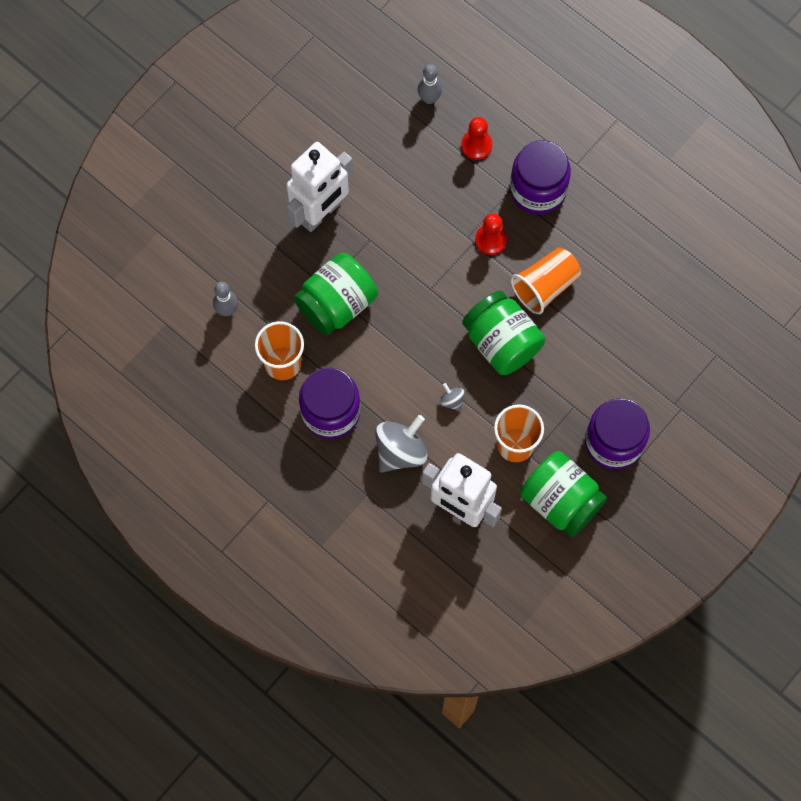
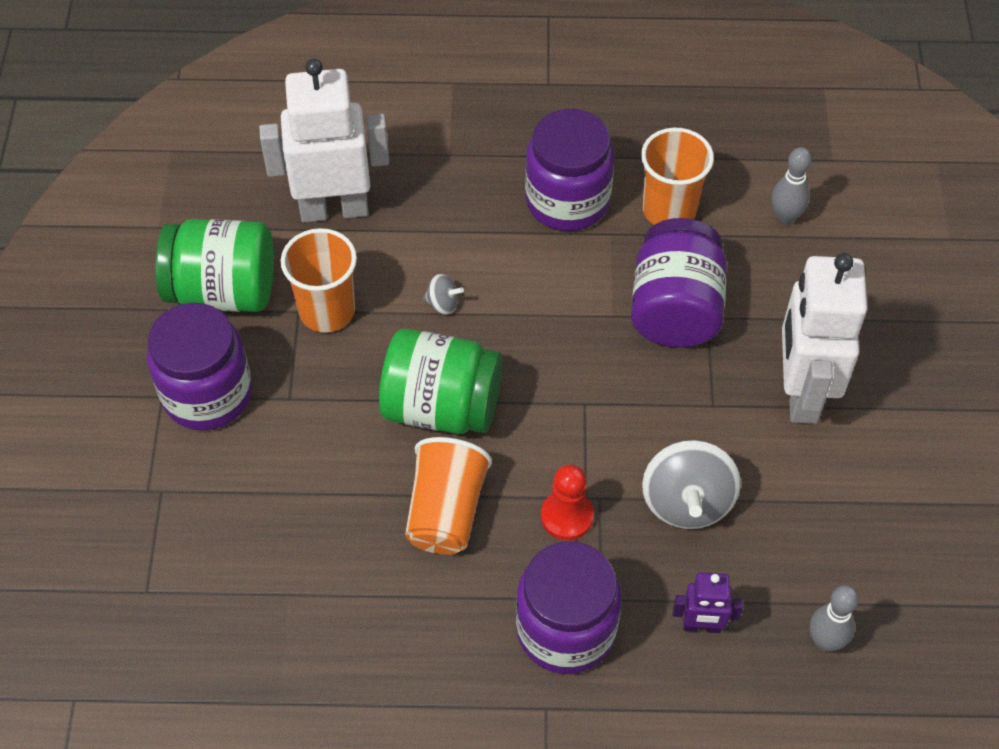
camera: 140 degrees right, 15 degrees down
green jar [294,253,378,335] -> purple jar [631,218,727,348]
grey spinning top [375,415,427,473] -> grey spinning top moved to [642,440,741,529]
red pawn [461,117,492,160] -> purple robot [673,572,743,633]

